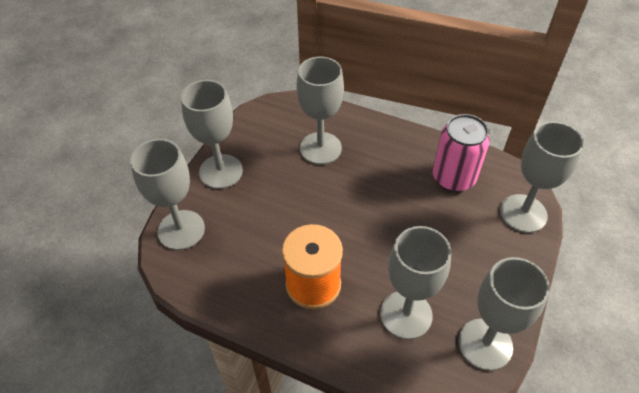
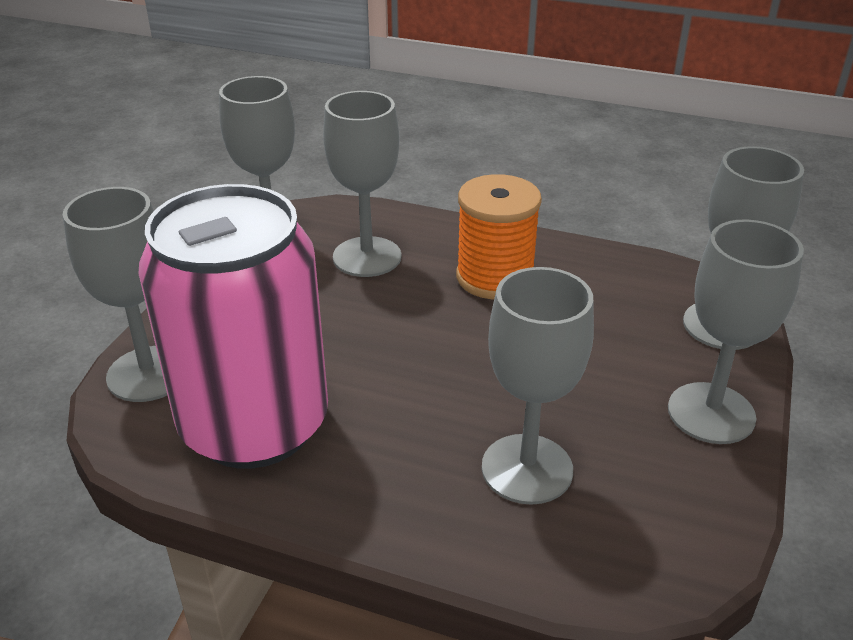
camera: 175 degrees right, 15 degrees down
pink can [433,114,490,192] -> pink can [138,184,328,469], size x1.71

